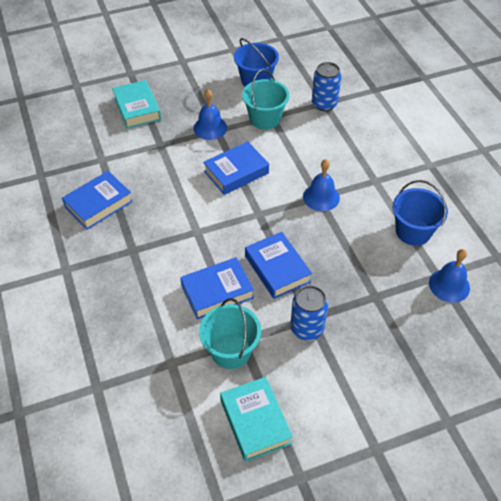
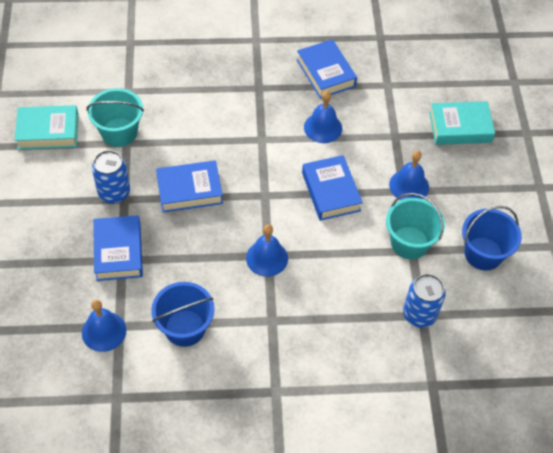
camera: 105 degrees right, 5 degrees up
blue book [180,257,254,319] -> blue book moved to [93,215,143,281]
none -> blue bell [304,91,342,143]

